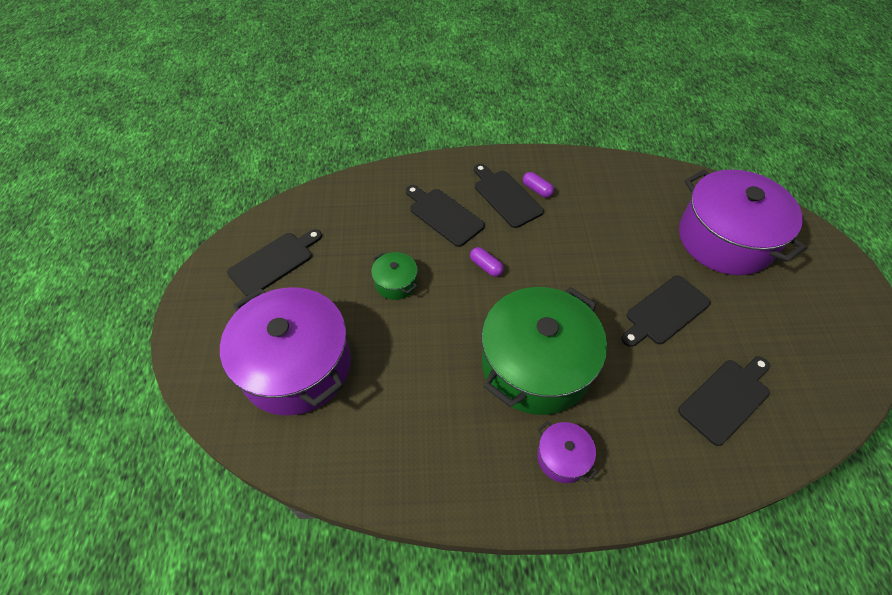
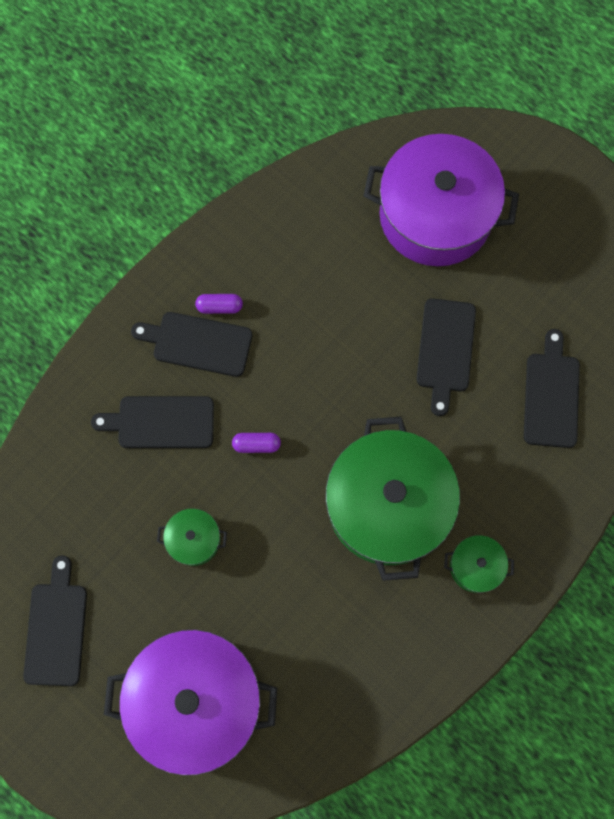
camera: 45 degrees left, 20 degrees up
purple pot [537,421,598,483] -> green pot [444,535,514,593]

